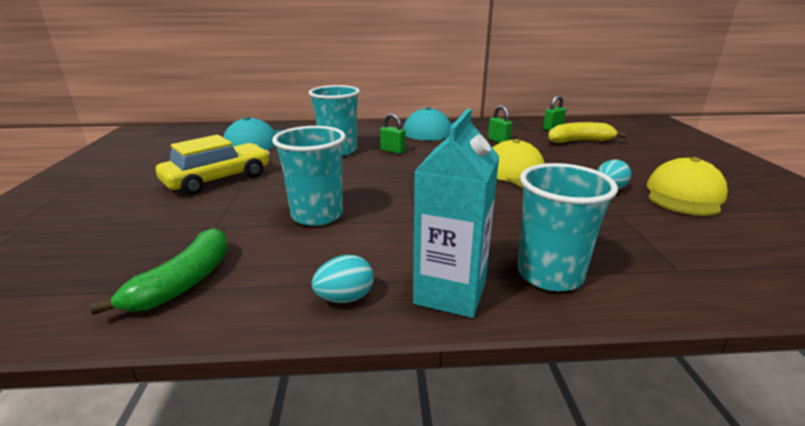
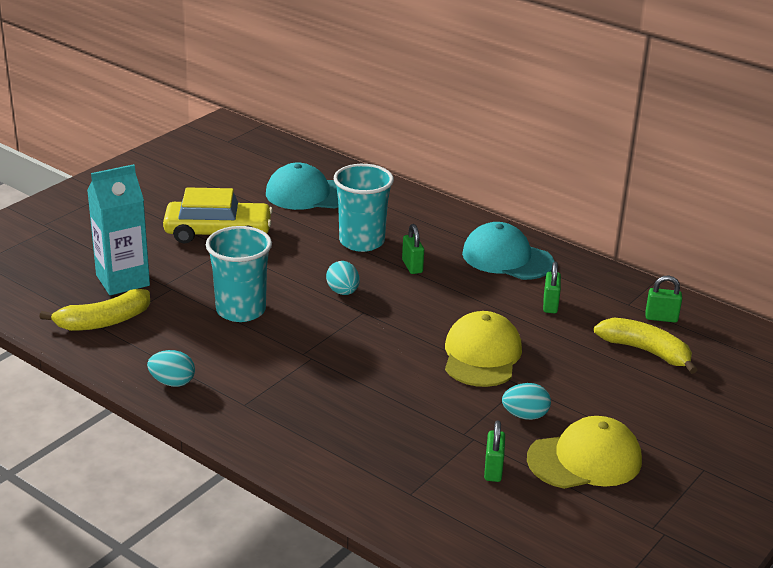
camera: 40 degrees right, 5 degrees up
green banana [89,228,228,315] -> yellow banana [39,289,150,331]
turquoise carton [413,109,499,318] -> turquoise carton moved to [87,164,150,295]
turquoise cup [517,163,618,291] -> none
none -> turquoise egg [326,261,360,295]
none -> green padlock [484,421,505,482]

